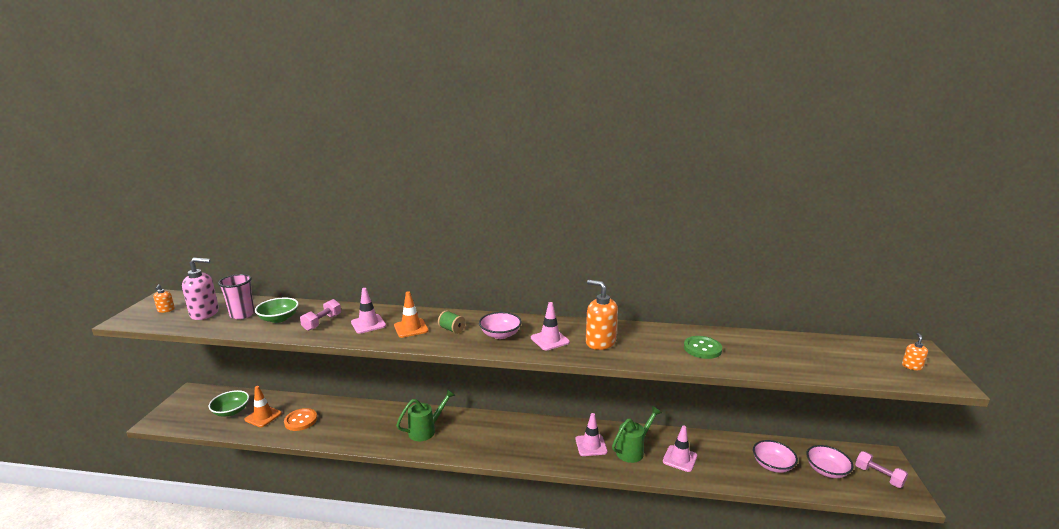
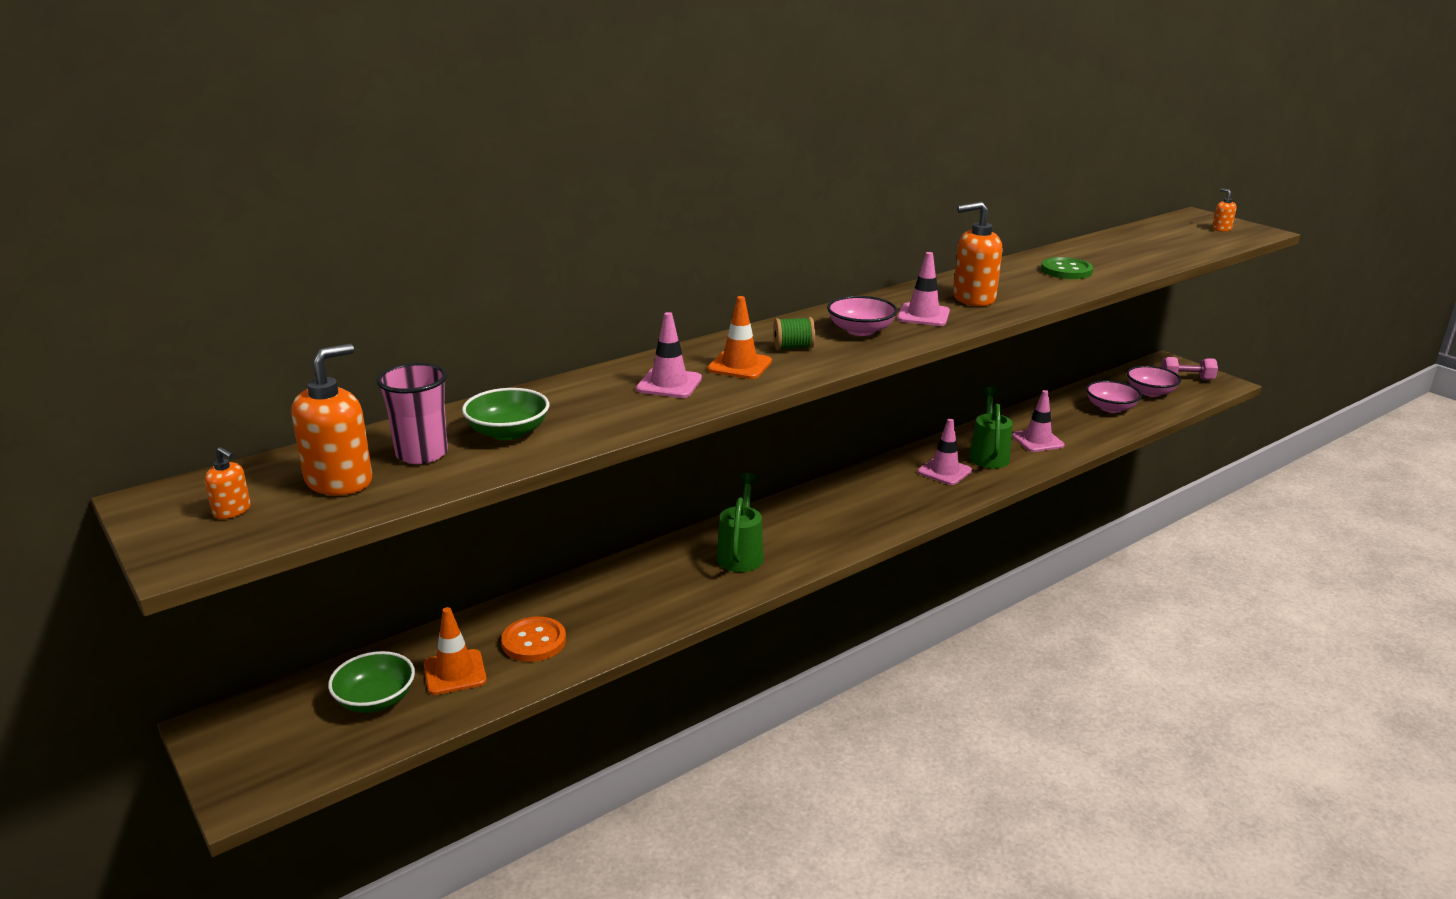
camera: 45 degrees left, 5 degrees up
pink soap dispenser [182,258,219,320] -> orange soap dispenser [291,343,372,495]
pink dumbbell [300,299,341,331] -> none

